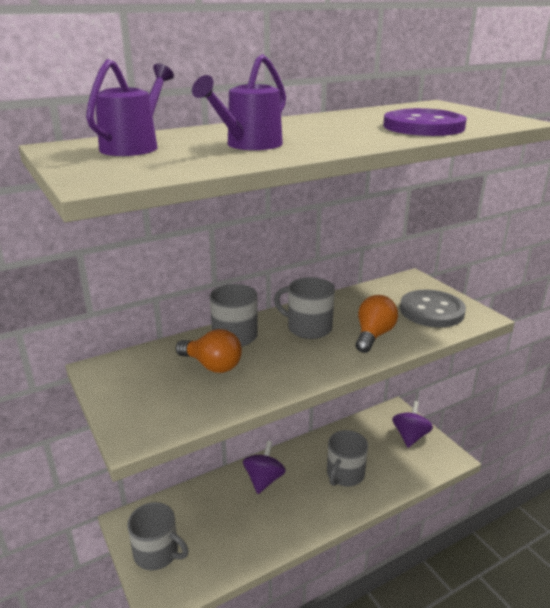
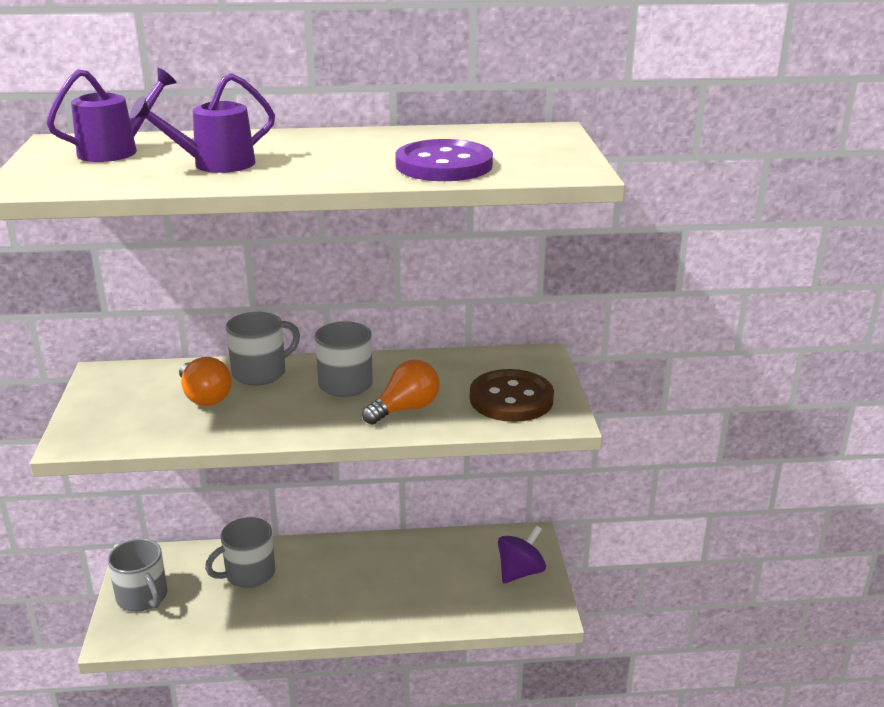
camera: 25 degrees right, 0 degrees up
purple spinning top [243,441,286,494] -> none
grey mug [327,430,368,486] -> grey mug moved to [205,517,275,588]
grey button [400,290,466,327] -> brown button [470,369,554,422]

